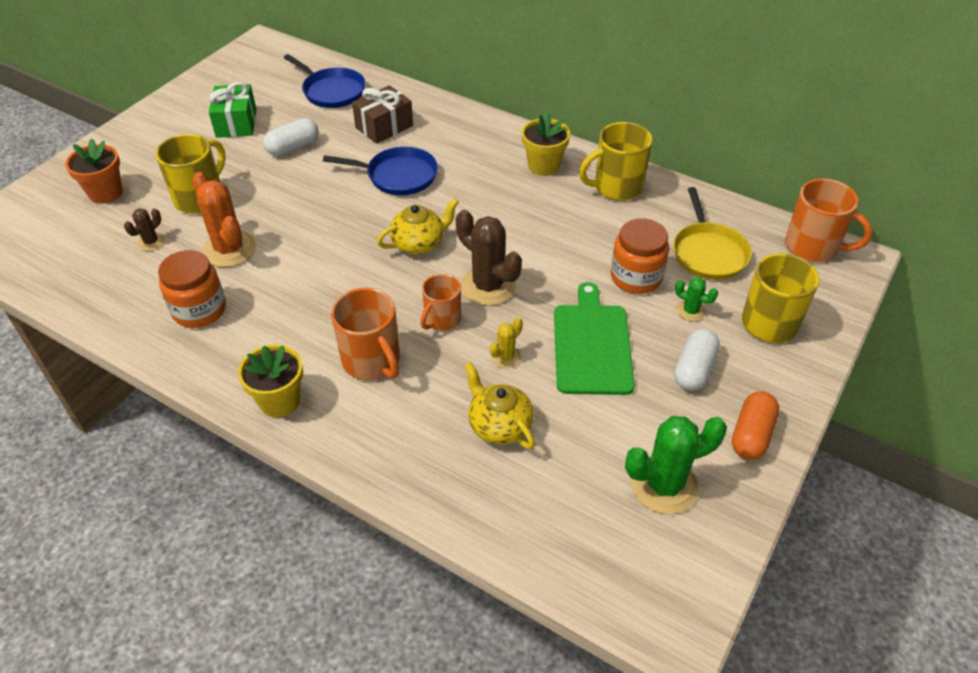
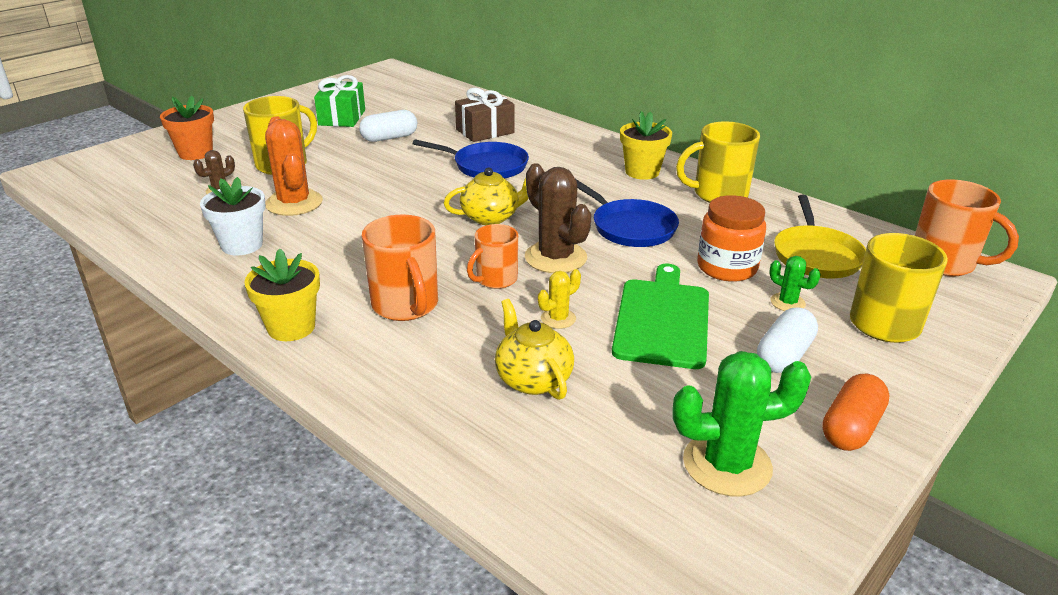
camera: 10 degrees right, 15 degrees down
orange jar [158,250,226,328] -> white flower pot [200,177,266,255]
blue pan [284,54,366,108] -> blue pan moved to [576,179,679,247]

